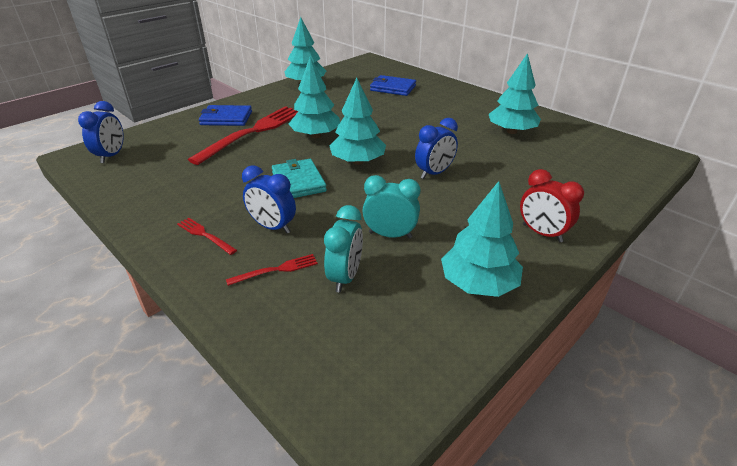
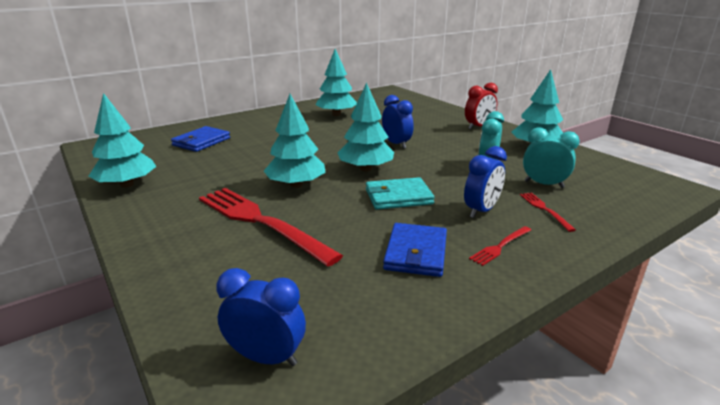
camera: 80 degrees left, 10 degrees down
blue wallet [199,105,252,126] -> blue wallet moved to [383,223,447,277]

